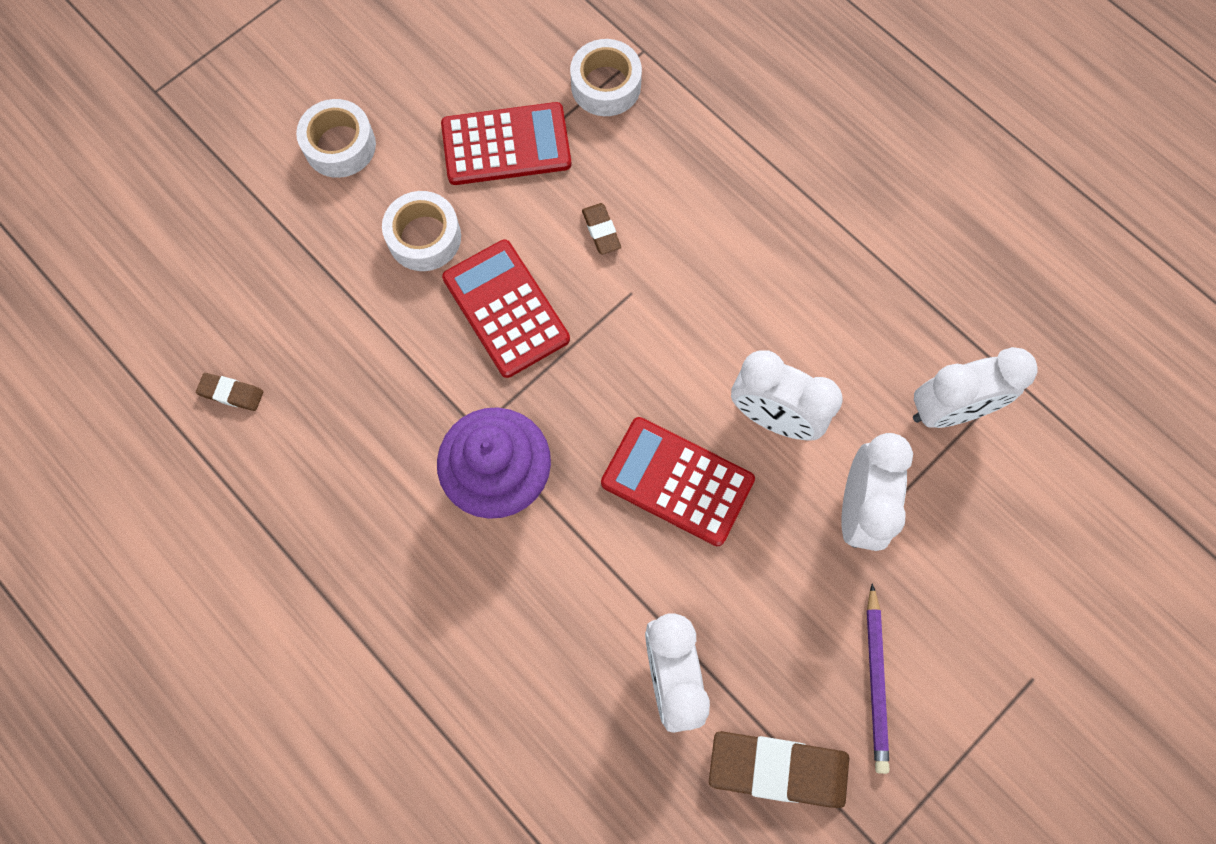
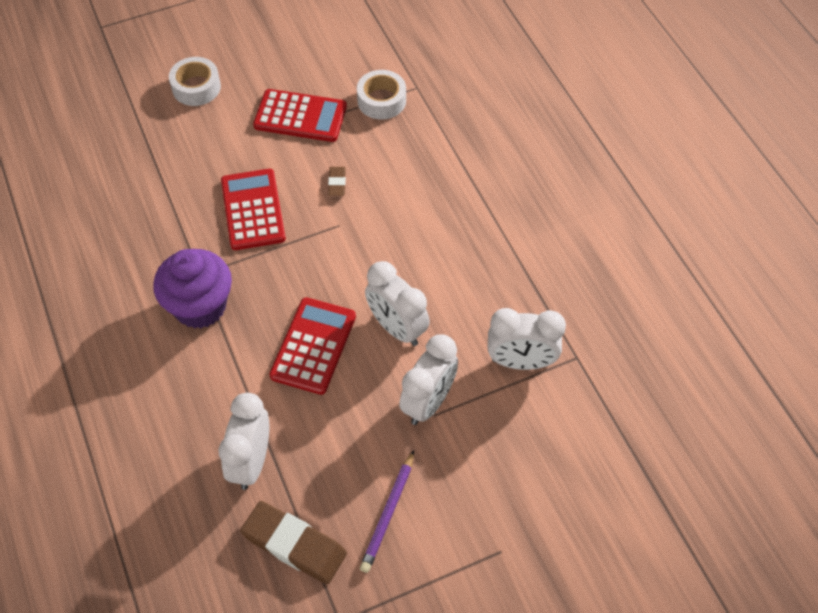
camera: 20 degrees right, 15 degrees down
brown eraser [196,373,263,411] -> none
white tape [382,191,461,271] -> none
red calculator [601,417,755,546] -> red calculator turned 60 degrees clockwise [270,297,356,395]

